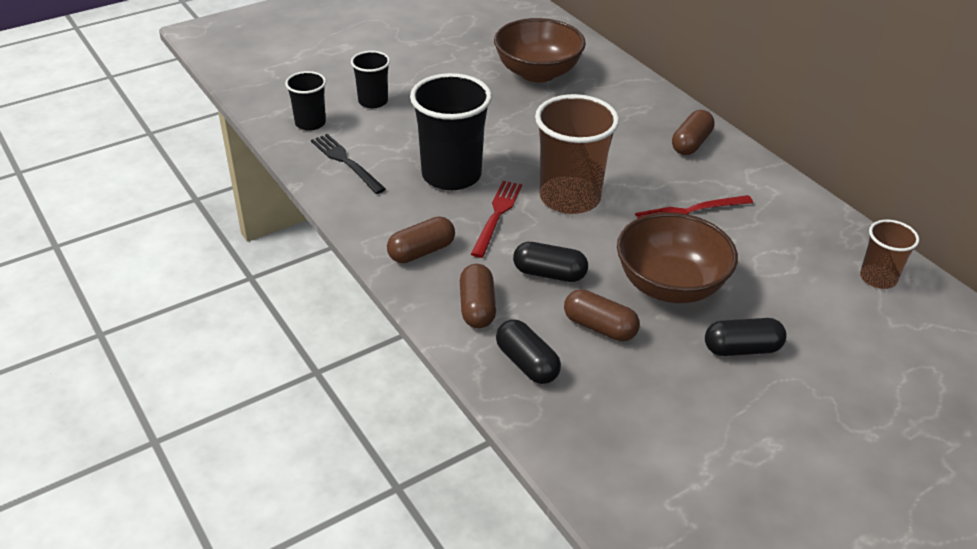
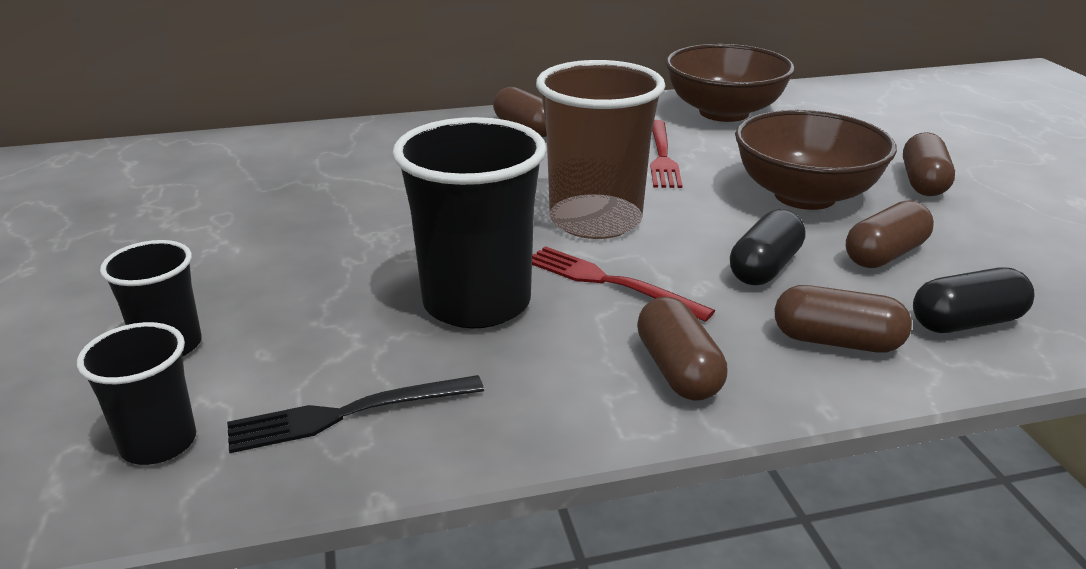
camera: 70 degrees left, 10 degrees down
brown bowl [494,18,586,83] -> brown bowl moved to [666,44,795,122]
black capsule [705,318,787,356] -> brown capsule [903,132,955,196]
brown cup [860,220,919,289] -> none

